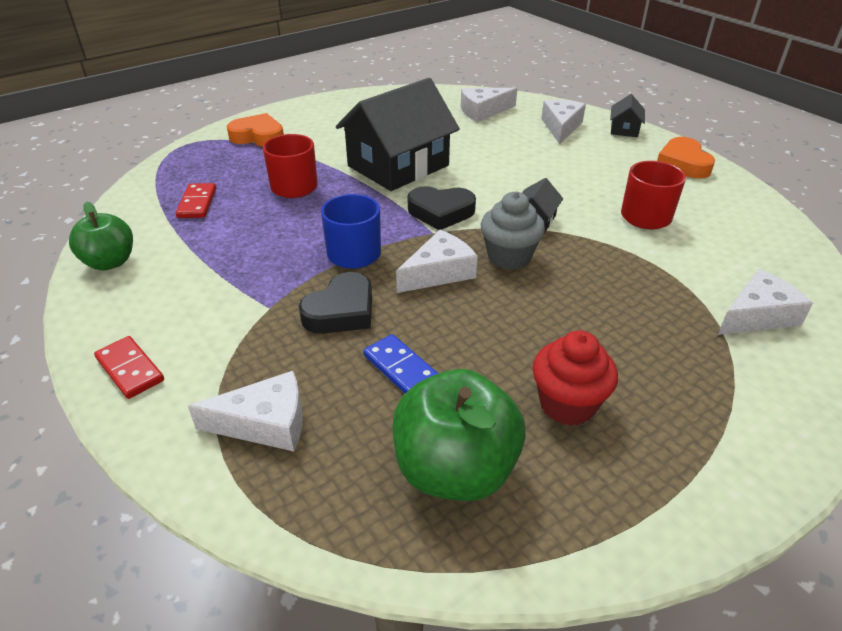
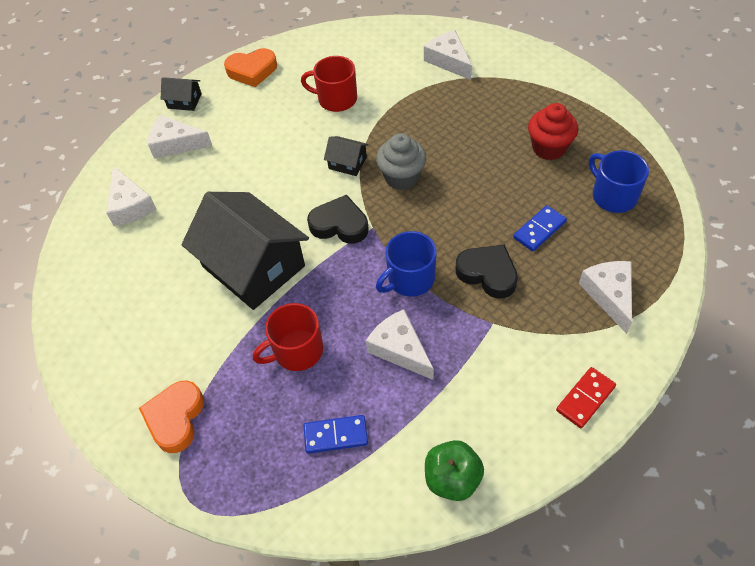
camera: 90 degrees left, 15 degrees up
red domino [176,183,216,218] -> blue domino [303,415,368,454]
green apple [392,369,526,501] -> blue mug [589,150,649,213]
white cheese [396,230,478,293] -> white cheese moved to [366,309,434,380]
black heart [408,186,476,230] -> black heart turned 75 degrees counterclockwise [307,194,369,244]

